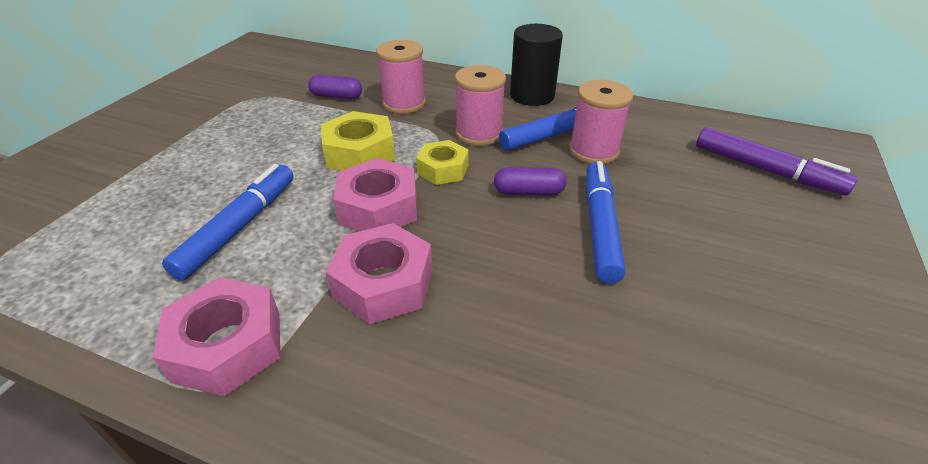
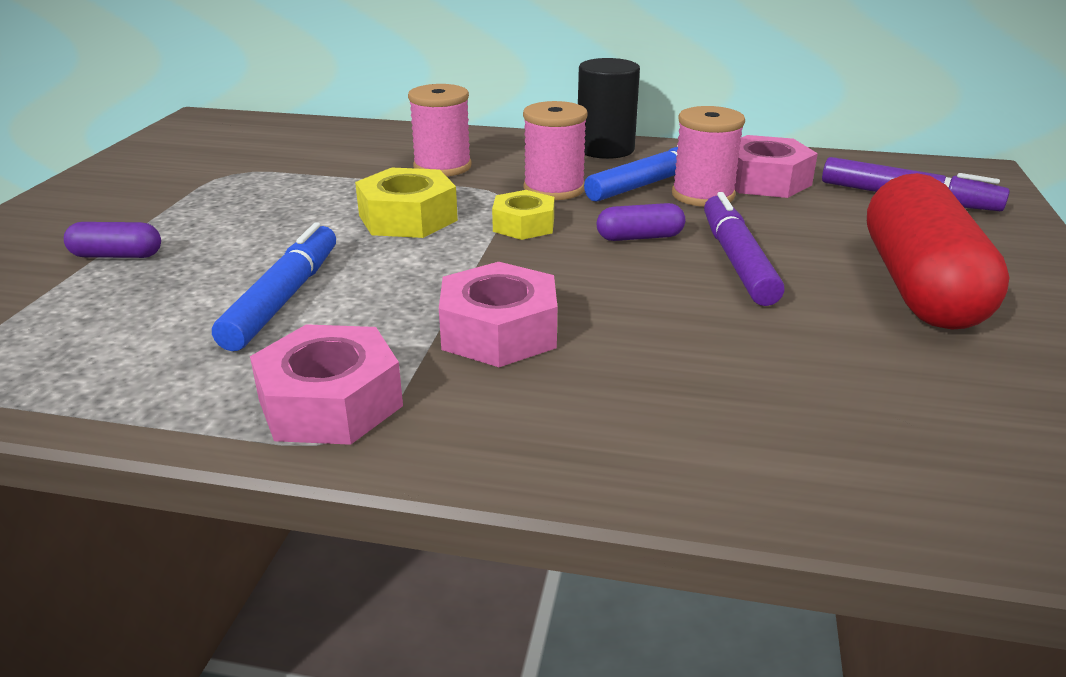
camera: 10 degrees left, 10 degrees down
purple capsule [308,75,362,99] -> purple capsule moved to [64,222,161,258]
pink nut [333,158,417,231] -> pink nut moved to [734,135,818,198]
blue marker [586,161,626,284] -> purple marker [704,192,785,306]
none -> red capsule [867,173,1009,329]

